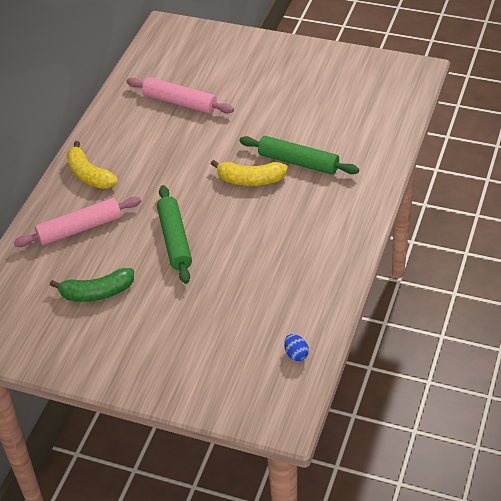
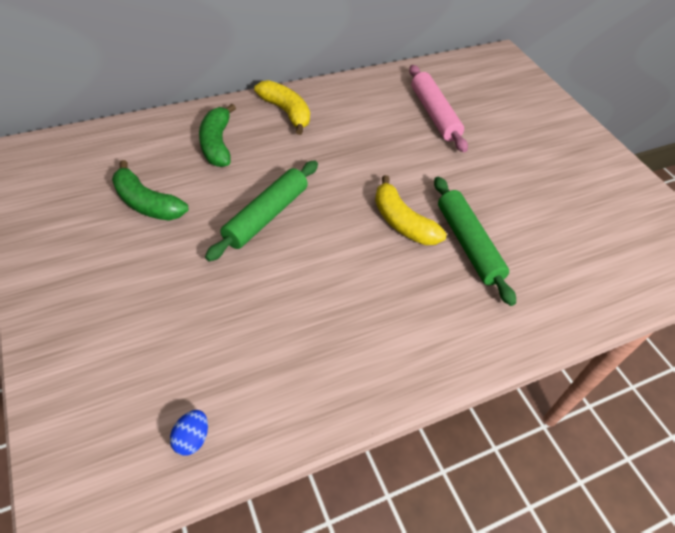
camera: 40 degrees right, 5 degrees up
pink rolling pin [14,197,141,247] -> green banana [199,104,236,167]
yellow banana [67,141,118,189] -> yellow banana turned 135 degrees clockwise [254,80,310,135]

